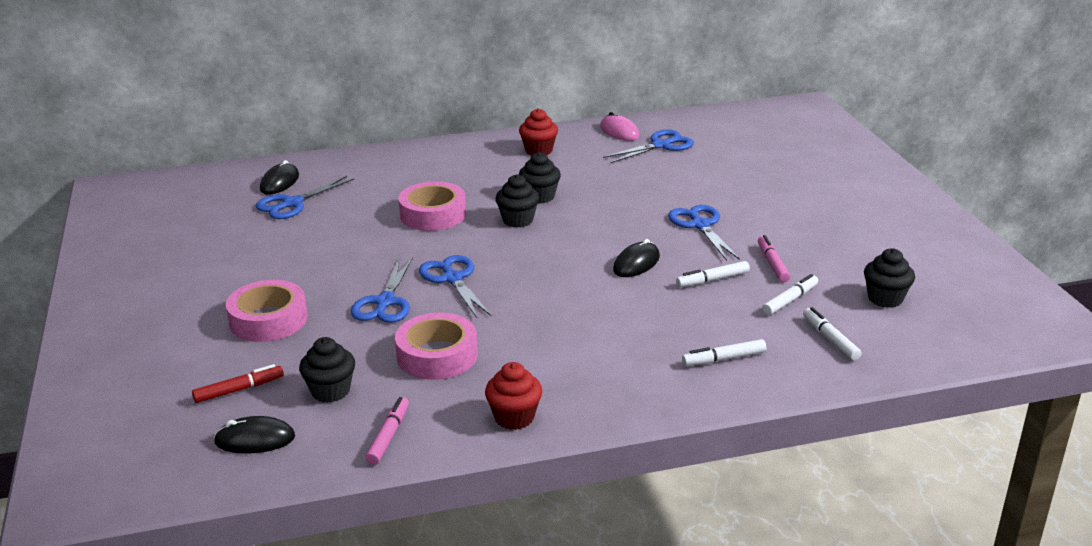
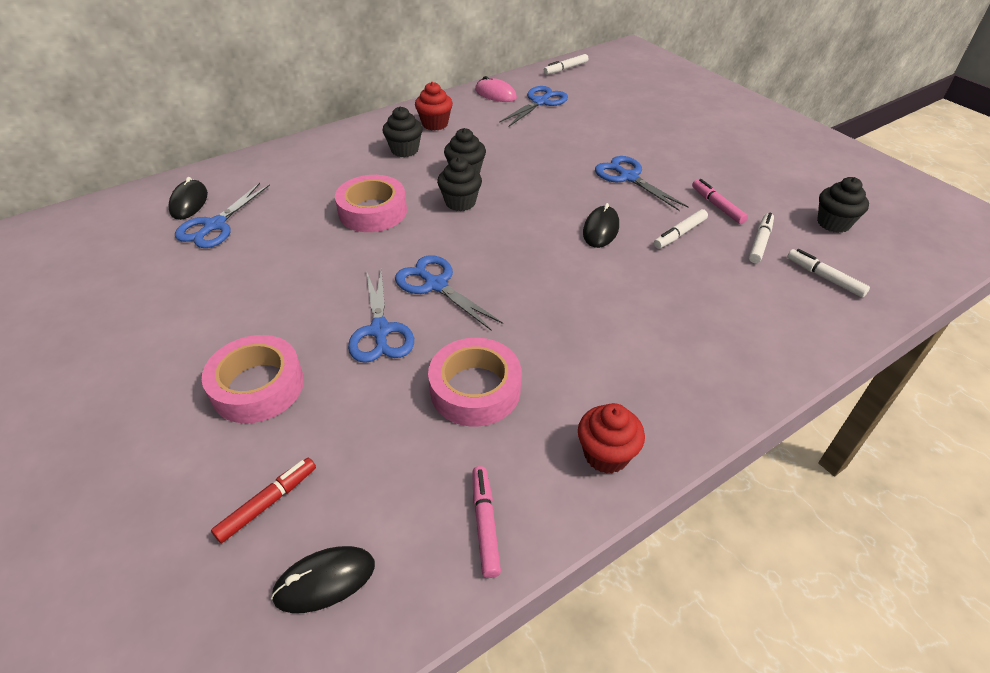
camera: 20 degrees left, 15 degrees up
black cupcake [299,337,355,403] -> black cupcake moved to [382,106,423,157]
white marker [682,339,766,366] -> white marker moved to [544,54,589,75]

